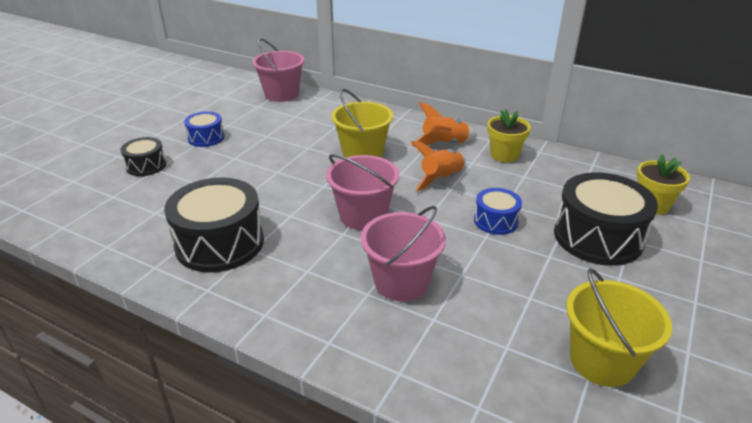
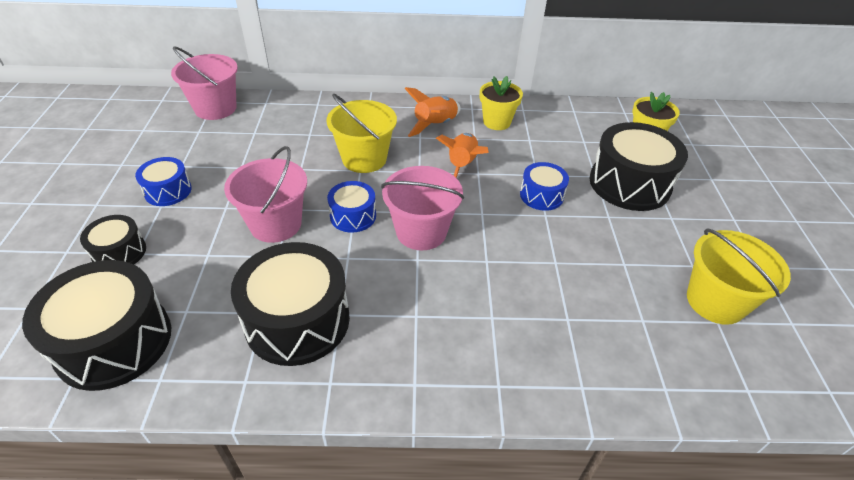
camera: 30 degrees left, 10 degrees up
pink bucket [361,206,446,301] -> pink bucket moved to [224,146,307,243]
none -> black drum [22,260,171,391]
none -> blue drum [327,181,376,233]

